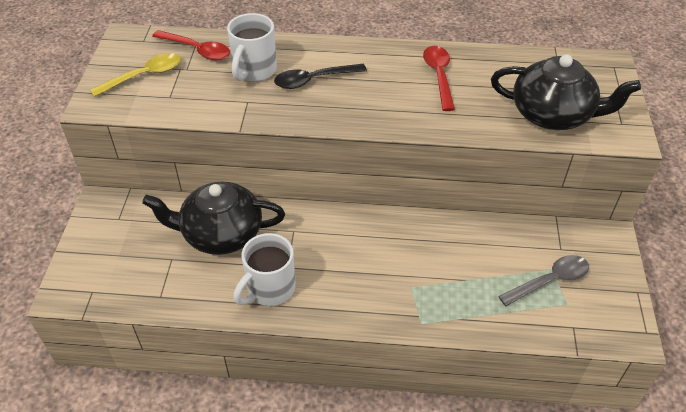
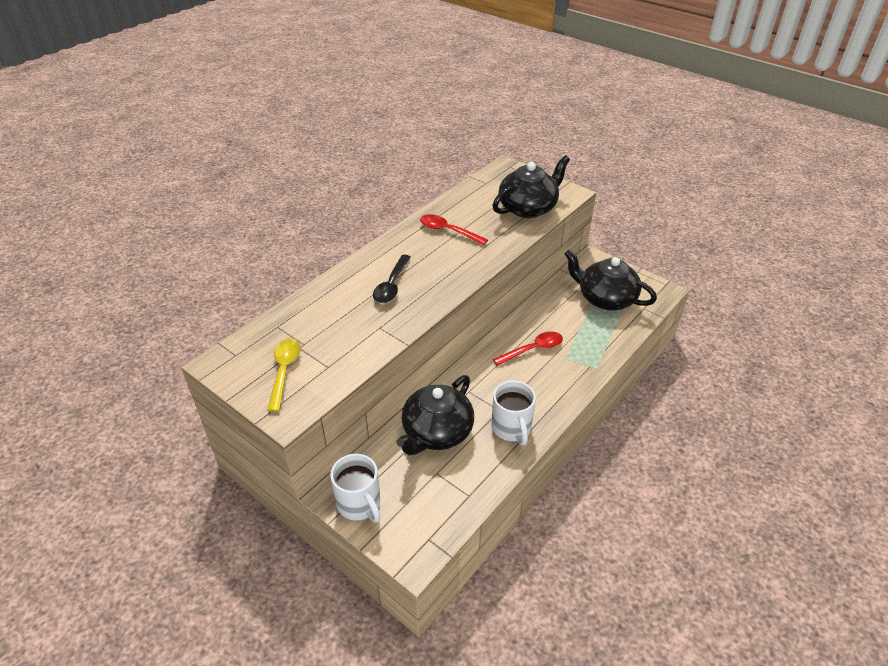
camera: 55 degrees left, 5 degrees down
red spoon [152,30,230,61] -> red spoon moved to [493,331,563,366]
white mug [227,13,277,82] -> white mug moved to [330,454,380,523]
grey spoon [498,255,589,306] -> black teapot [564,249,657,310]

